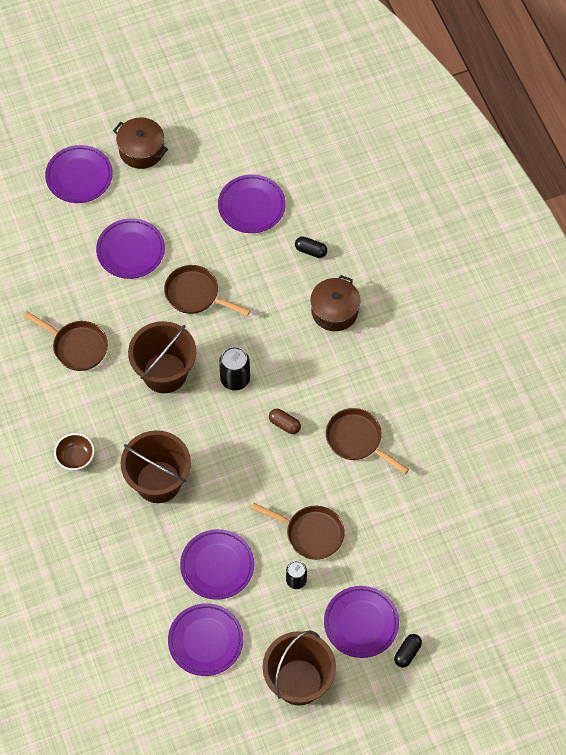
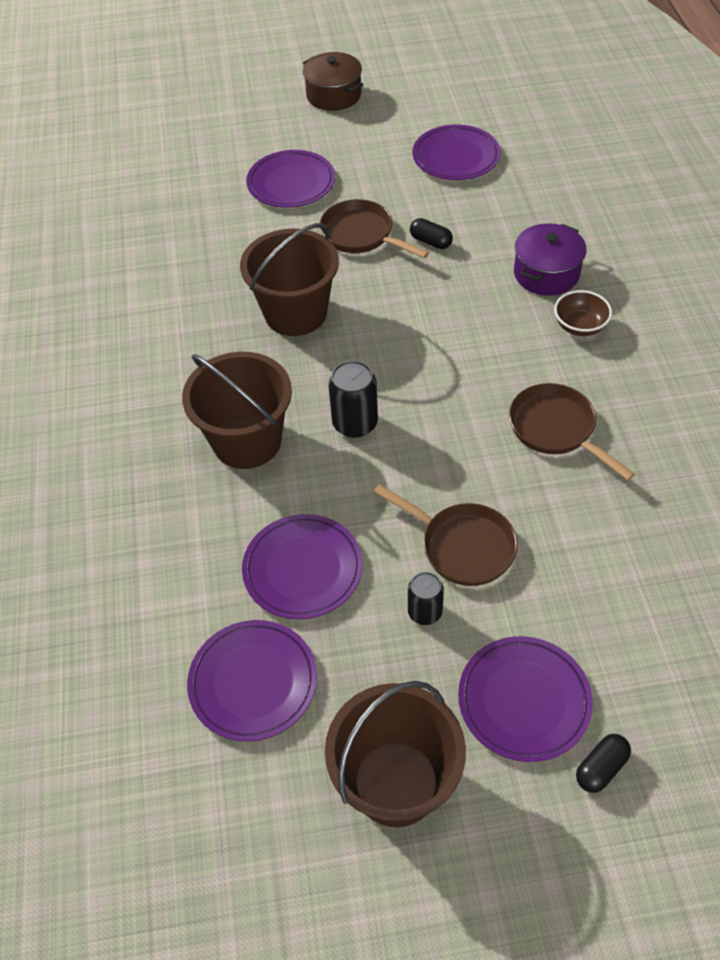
camera: 15 degrees right, 10 degrees down
brown pan [23,312,108,371] -> none
purple plate [45,145,113,203] -> none
brown bowl [54,433,94,470] -> brown bowl moved to [554,290,612,336]
black can [219,347,250,390] -> black can moved to [328,360,378,438]
brown capsule [269,409,301,434] -> none
black capsule [295,236,327,258] -> black capsule moved to [410,218,453,249]
brown pot [310,275,360,331] -> purple pot [514,223,586,296]

